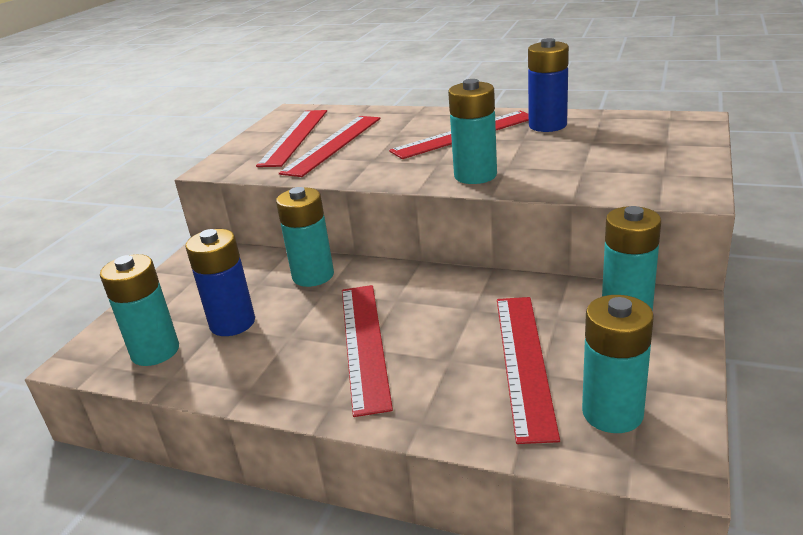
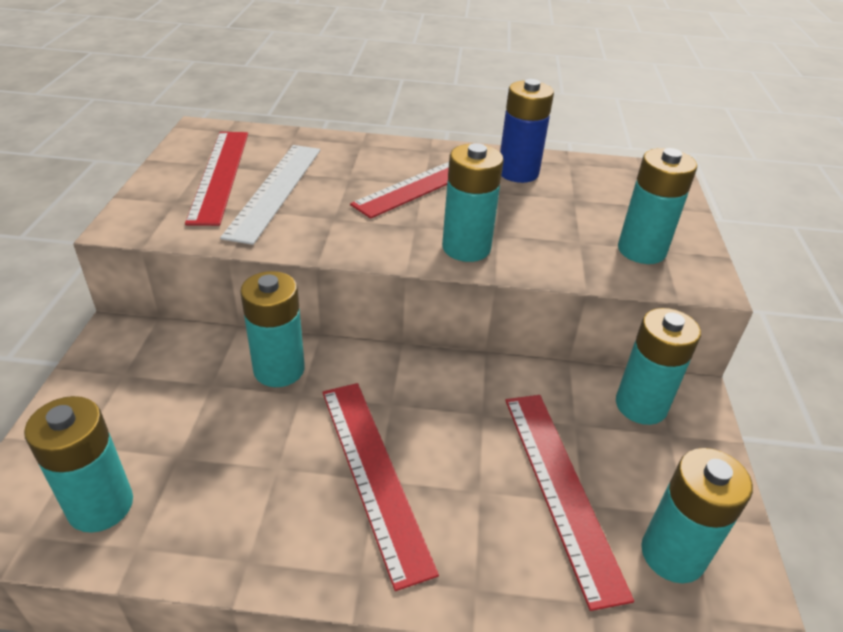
camera: 20 degrees left, 10 degrees up
blue battery [185,229,255,336] -> none
red ruler [279,116,380,177] -> white ruler [220,145,320,245]
none -> turquoise battery [618,148,697,264]

